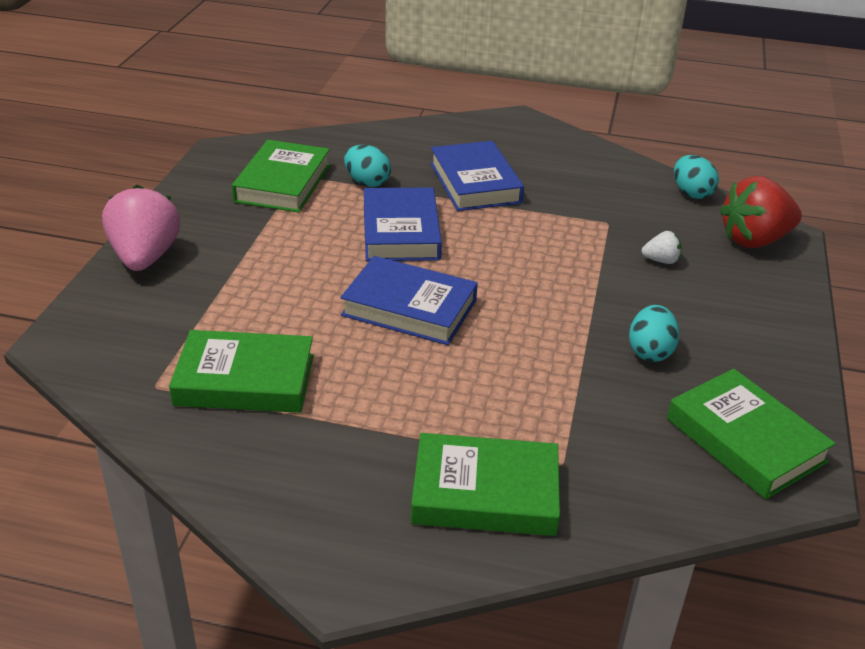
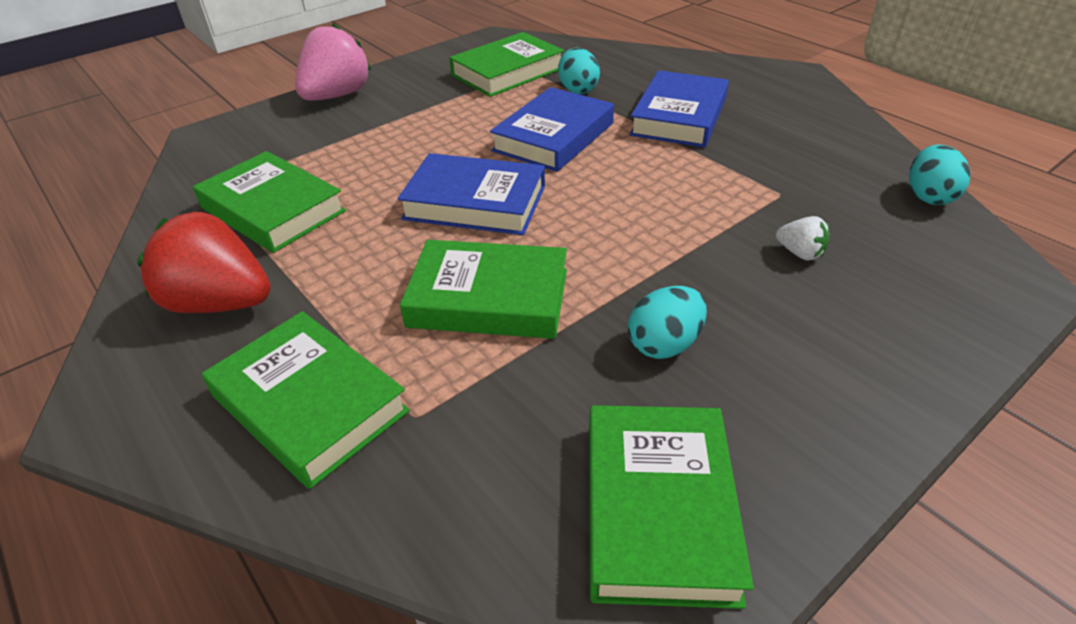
camera: 40 degrees right, 5 degrees up
blue book [340,256,478,345] -> blue book turned 45 degrees counterclockwise [397,153,545,235]
red strawberry [720,176,802,248] -> red strawberry moved to [137,212,271,313]
none -> green book [400,240,567,339]

